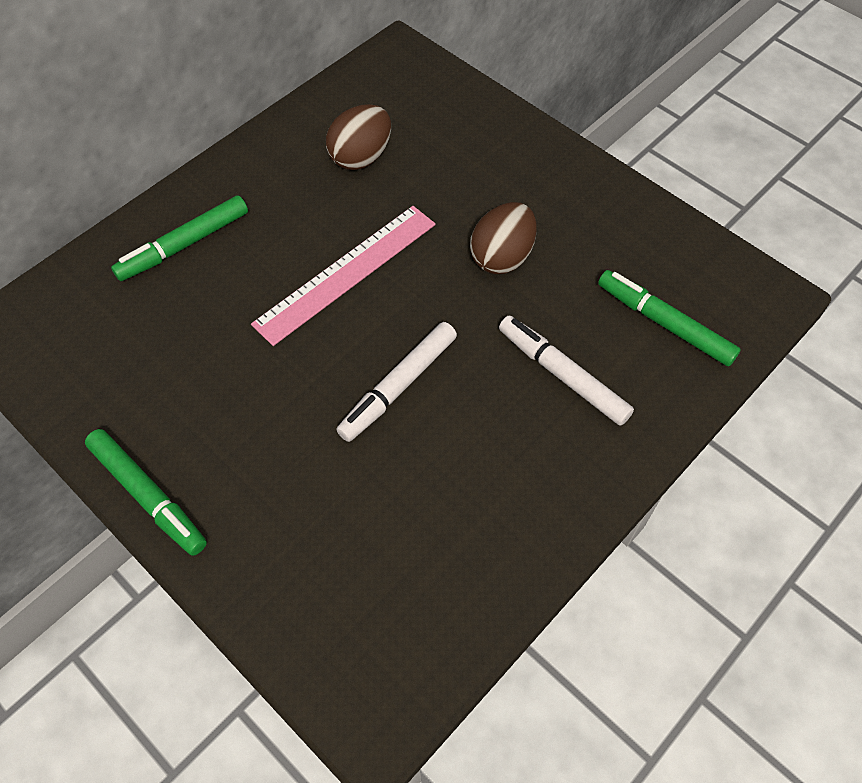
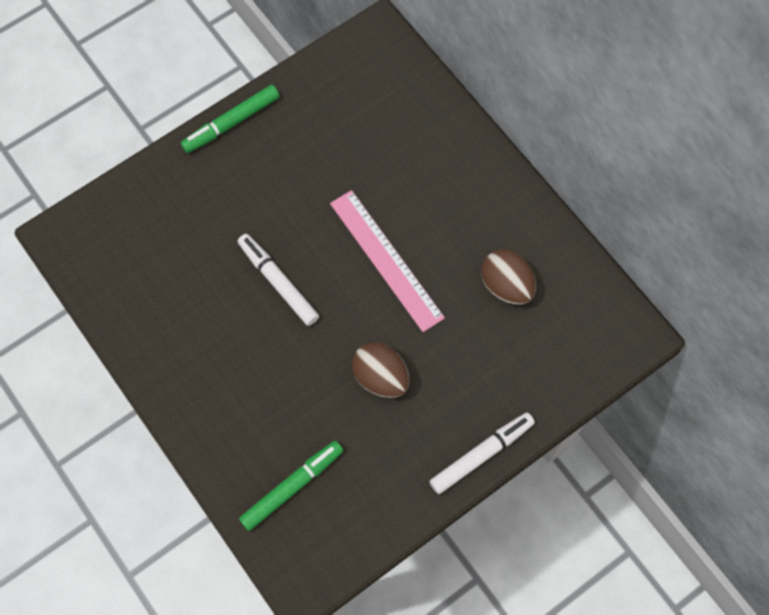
camera: 100 degrees right, 10 degrees up
green marker [111,195,248,281] -> none
white marker [499,316,634,426] -> white marker moved to [430,413,535,494]

